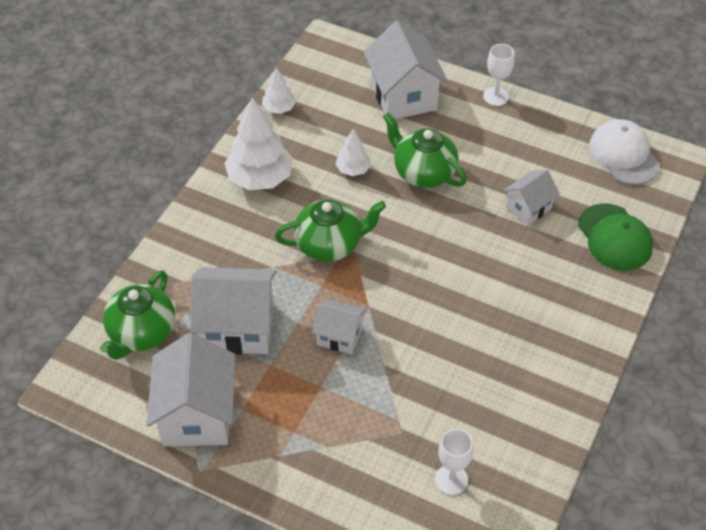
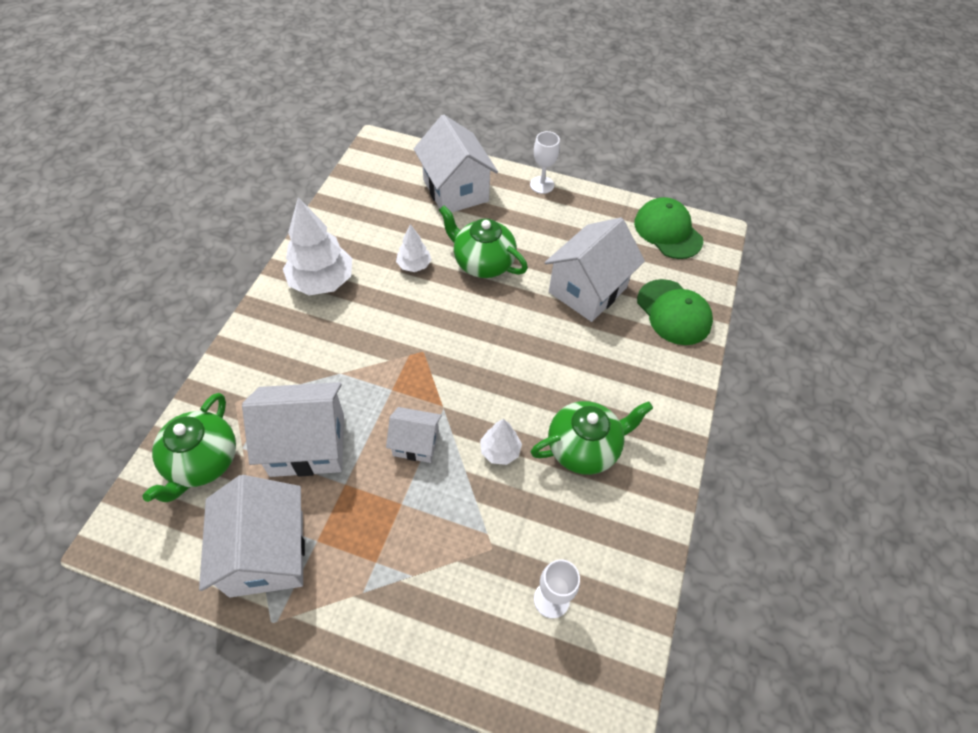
camera: 10 degrees left, 5 degrees up
white tree [262,67,296,114] -> white tree moved to [480,419,522,465]
green teapot [275,200,386,262] -> green teapot moved to [531,401,653,475]
white house [503,169,560,226] -> white house [545,217,645,322], size x1.78
white cap [589,119,660,185] -> green cap [634,197,703,259]

